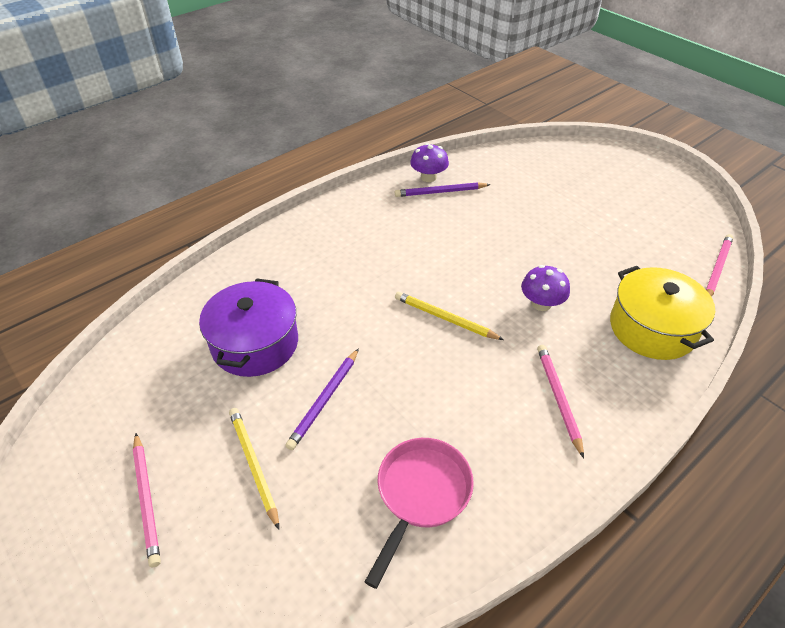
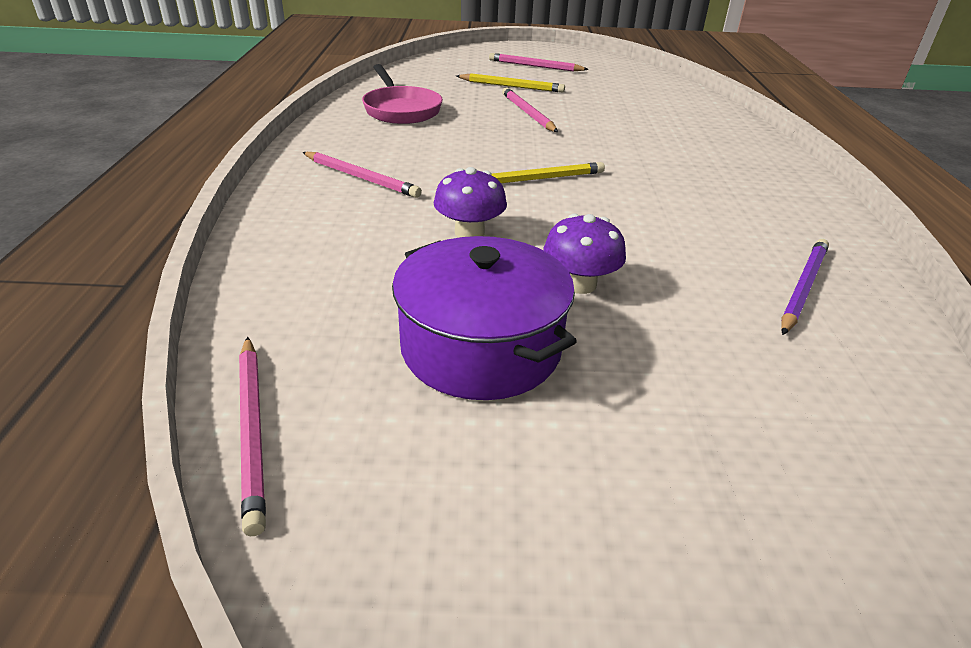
camera: 130 degrees right, 10 degrees down
purple pot [199,278,298,377] -> purple pot moved to [392,236,577,400]
purple pencil [285,348,359,450] -> pink pencil [502,87,558,132]
purple mushroom [410,143,449,182] -> purple mushroom moved to [543,213,626,294]
yellow pot [610,266,715,360] -> none

